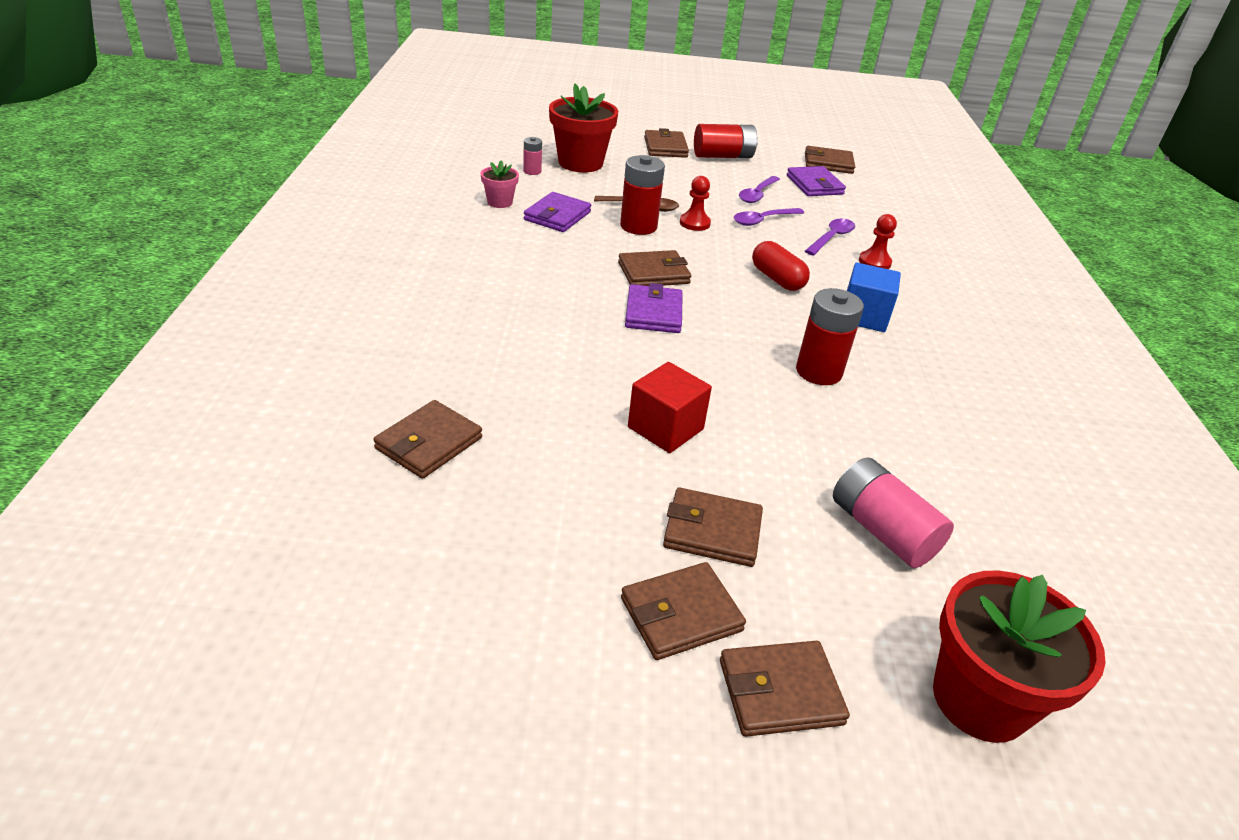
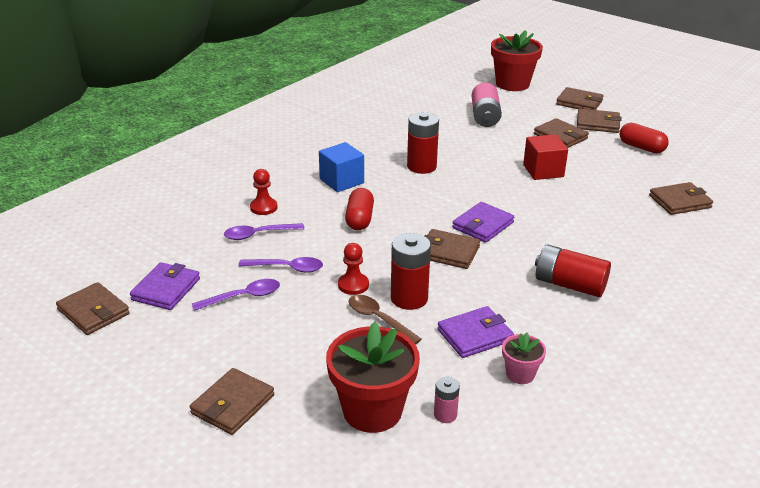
camera: 140 degrees left, 5 degrees down
red battery [694,124,758,158] -> red battery moved to [535,245,611,297]
none -> red capsule [620,123,669,153]

